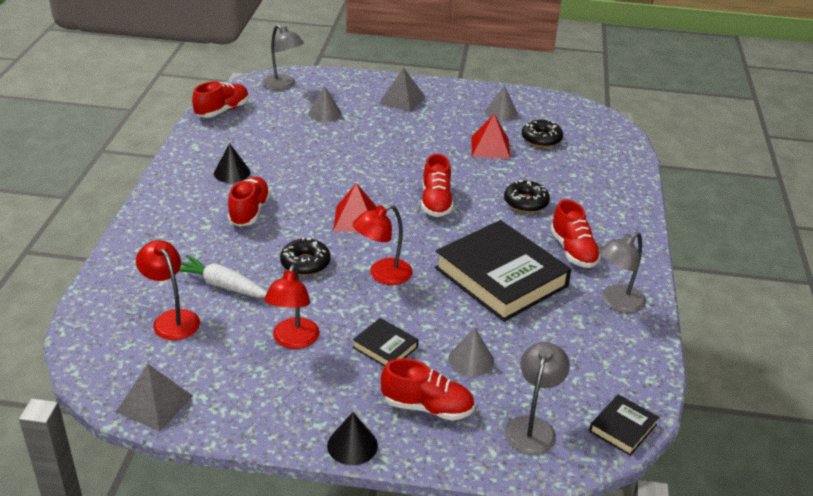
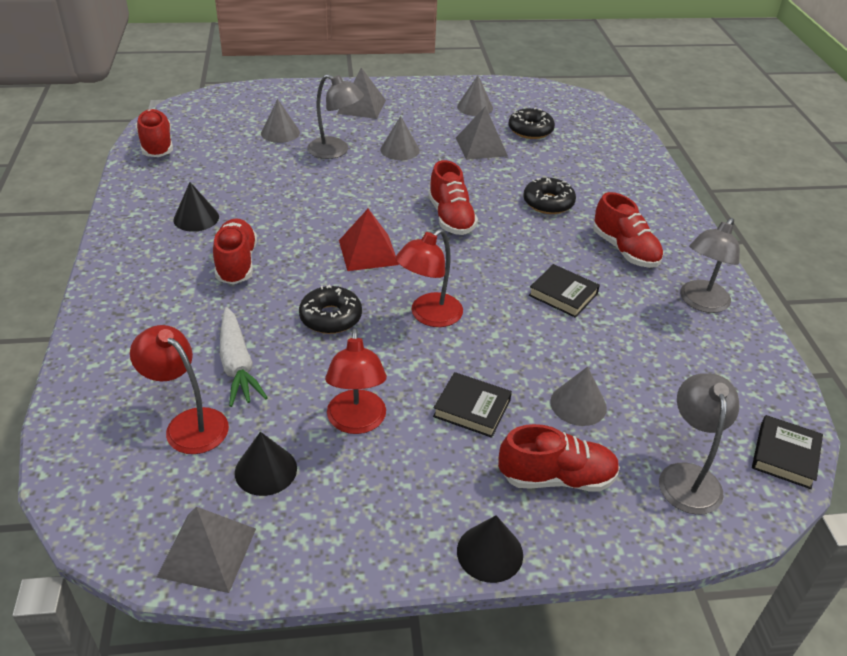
camera: 15 degrees left, 5 degrees up
white carrot [179,255,267,297] -> white carrot turned 120 degrees counterclockwise [220,307,268,407]
red shoe [192,81,249,118] -> red shoe turned 45 degrees counterclockwise [136,109,173,157]
grey lamp [263,25,304,90] -> grey lamp moved to [307,74,364,159]
black book [435,220,572,322] -> black book [529,264,600,318], size x0.44
red pyramid [471,114,510,159] -> grey pyramid [456,107,508,160]
none -> black cone [235,432,297,496]
none -> grey cone [380,116,420,160]

